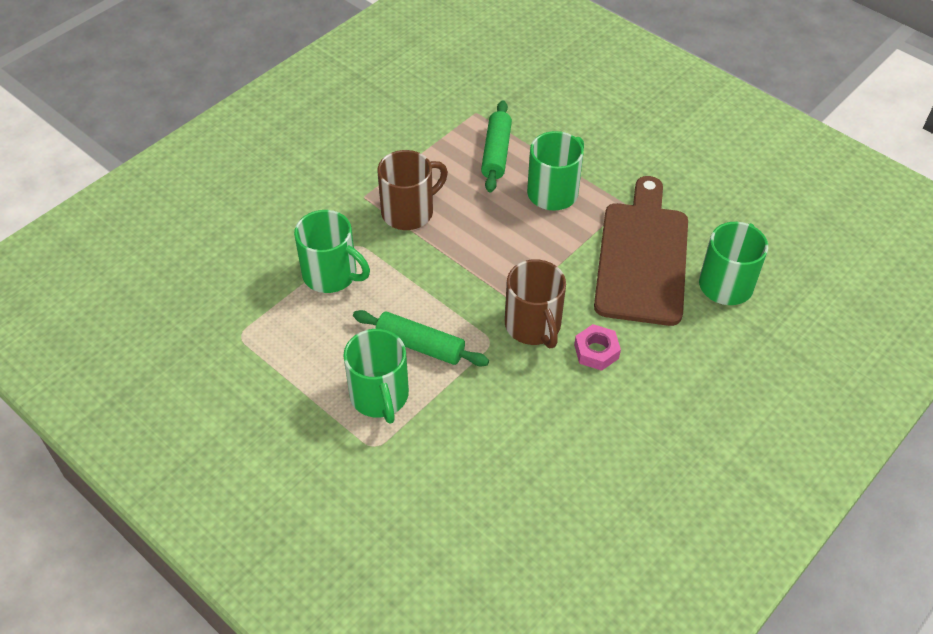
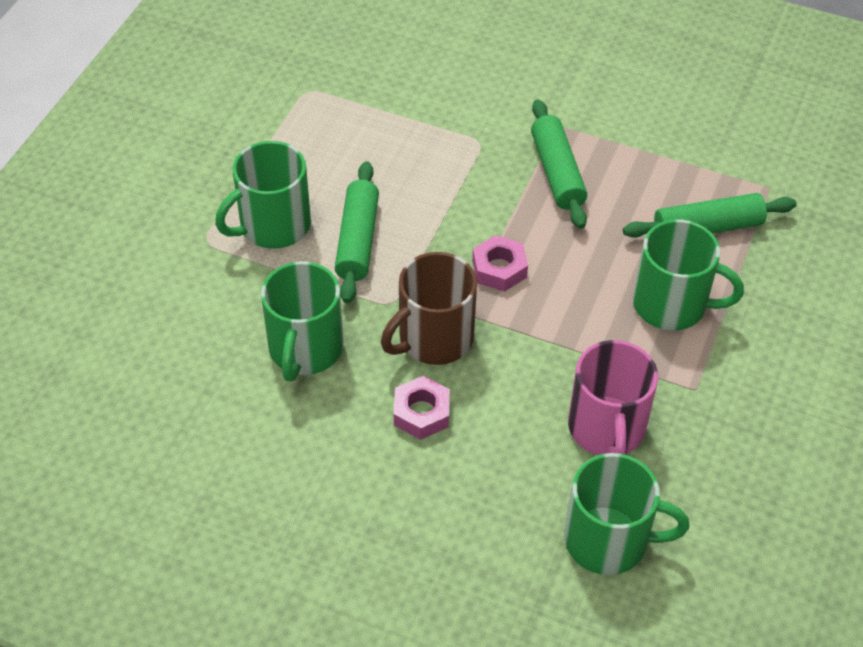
camera: 70 degrees right, 0 degrees up
green mug [294,210,370,293] -> green mug moved to [261,261,344,382]
brown mug [378,150,448,230] -> green rolling pin [531,99,587,229]
brown cutting board [594,176,688,326] -> pink mug [568,340,658,455]
none -> pink nut [472,235,528,292]

